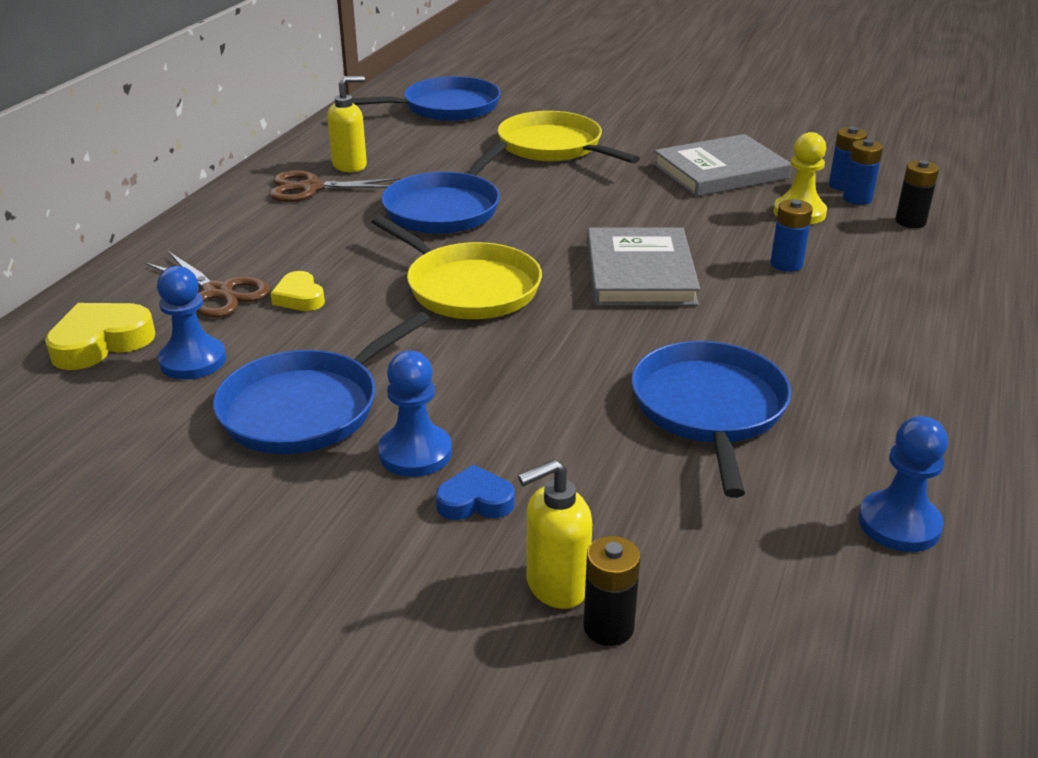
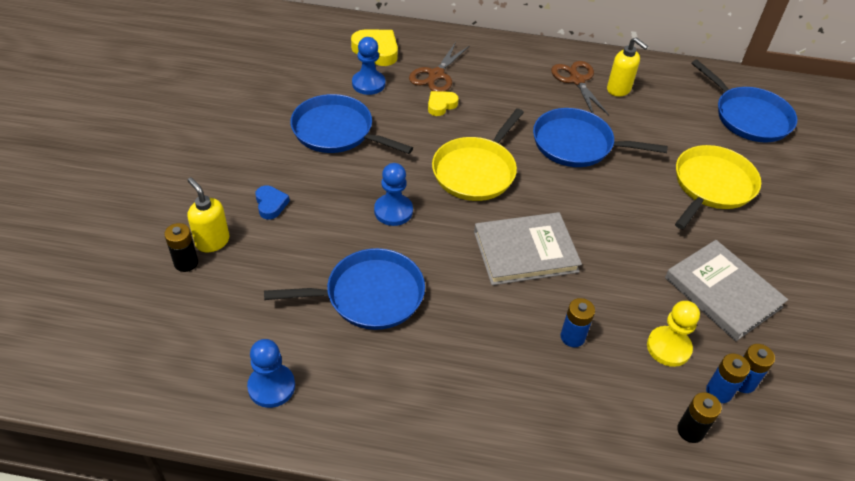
camera: 75 degrees right, 15 degrees up
blue pawn [378,351,452,477] -> blue pawn moved to [374,163,413,226]

